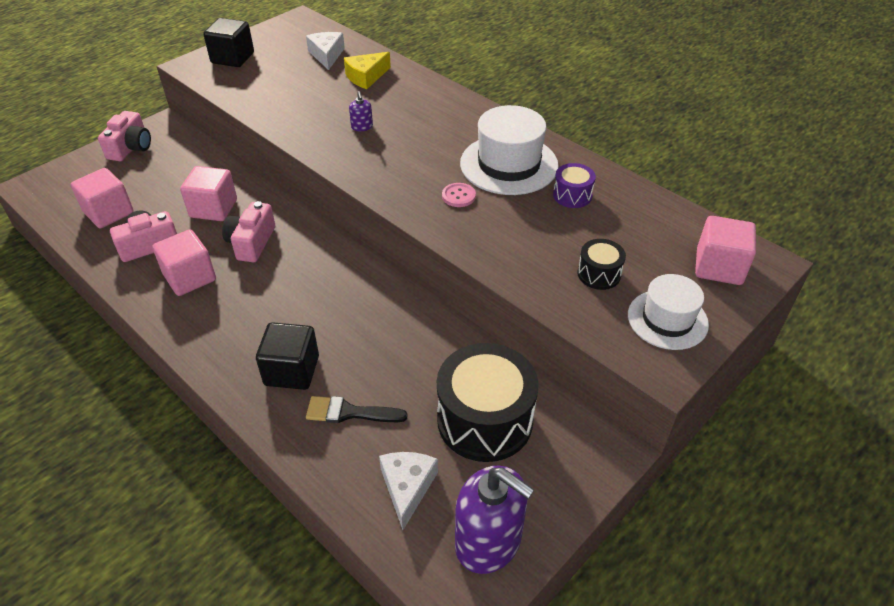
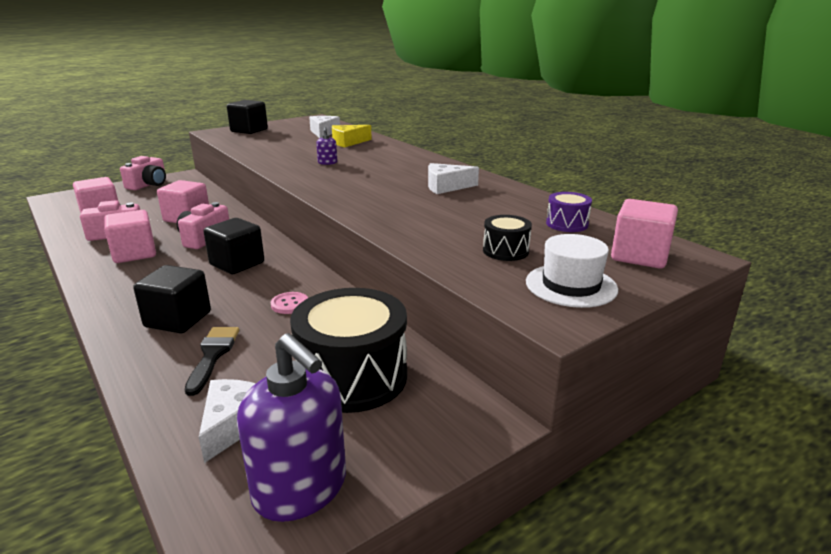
camera: 10 degrees right, 20 degrees down
black brush [306,396,408,423] -> black brush turned 75 degrees clockwise [185,327,239,396]
pink button [442,183,476,207] -> pink button moved to [271,292,308,314]
white hat [460,105,559,195] -> white cheese [428,163,479,194]
purple drum [553,163,596,208] -> purple drum moved to [546,192,592,232]
none -> black cube [203,218,264,274]

